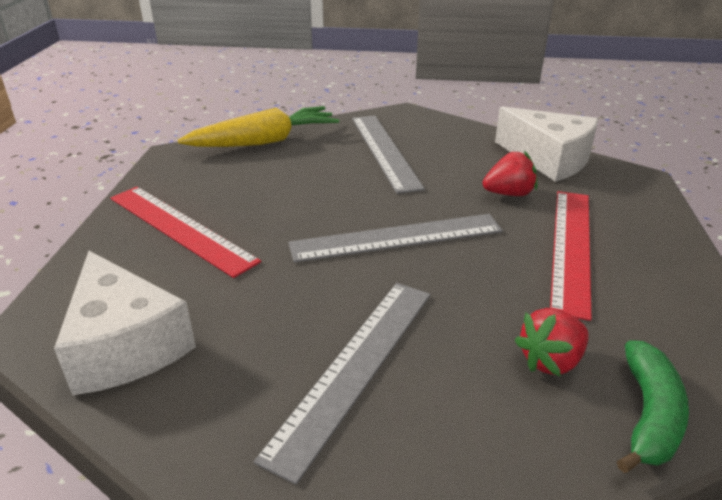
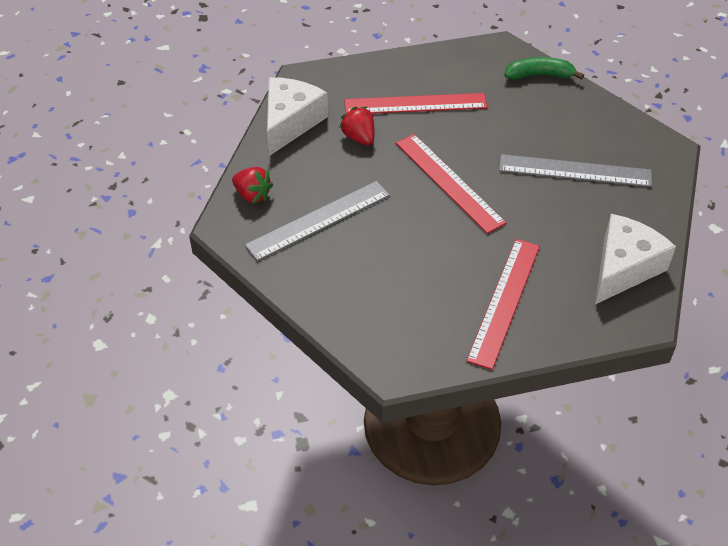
camera: 110 degrees left, 15 degrees up
yellow carrot [178,106,339,147] -> none
grey ruler [288,214,503,263] -> red ruler [396,134,506,234]
red strawberry [514,308,589,377] -> red strawberry moved to [232,167,273,204]

